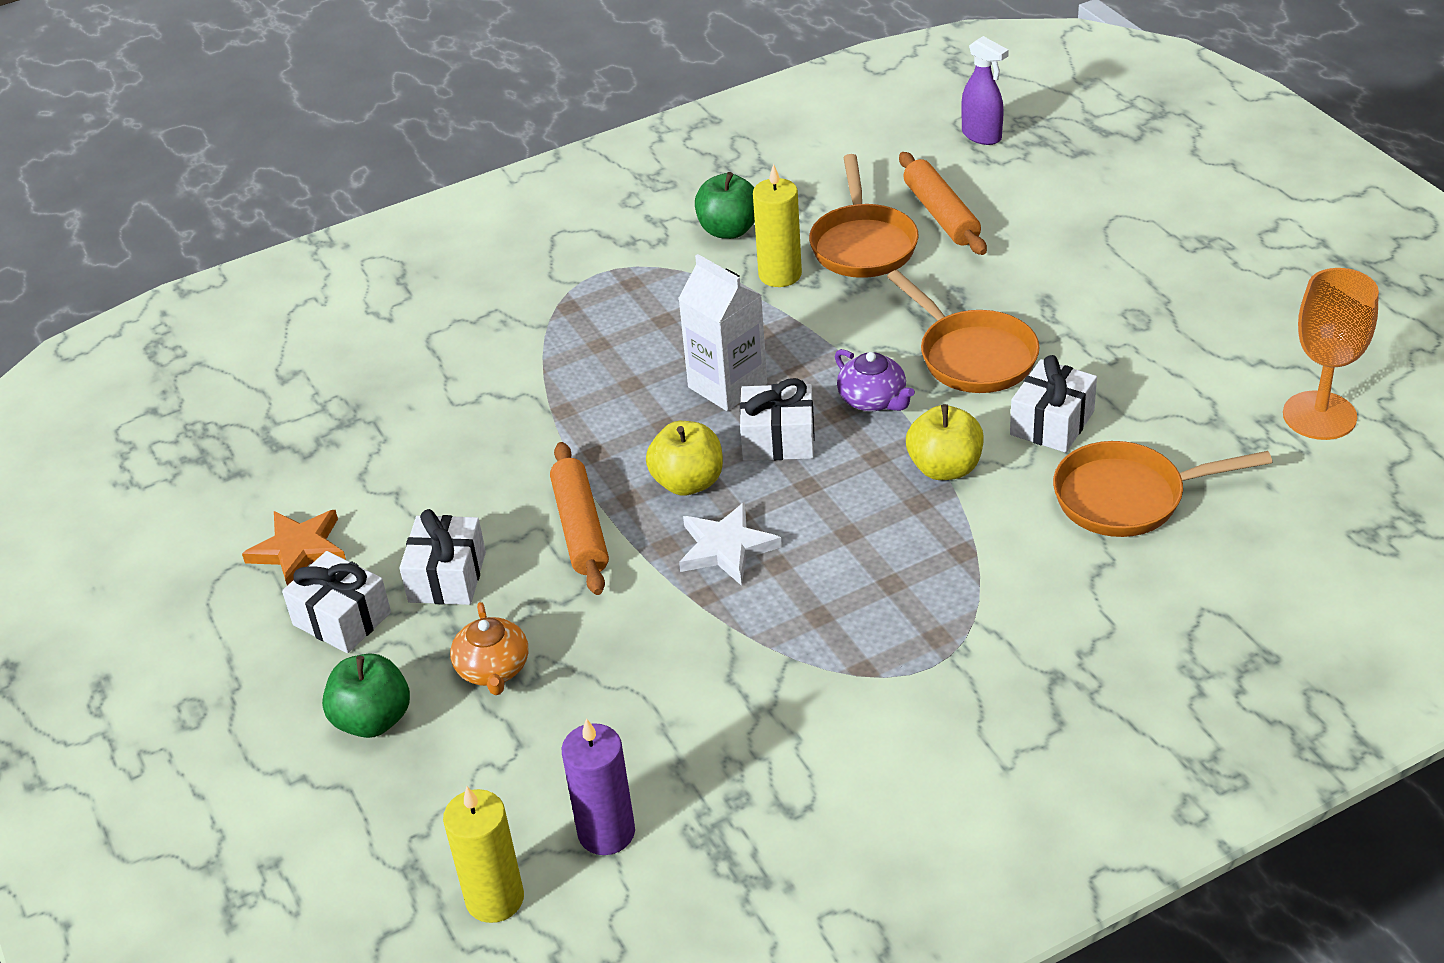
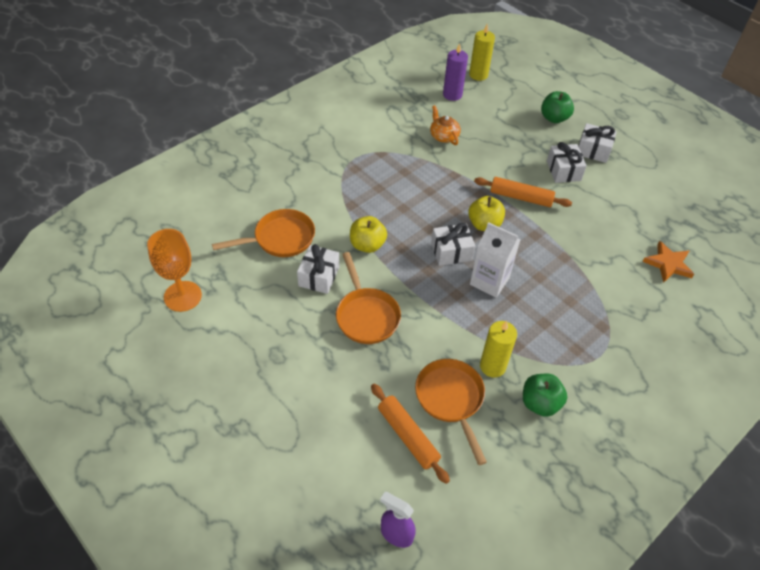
camera: 160 degrees right, 10 degrees up
orange star [242,510,346,585] -> orange star moved to [643,241,694,283]
orange teapot [450,602,529,695] -> orange teapot moved to [430,105,461,145]
orange rolling pin [550,442,609,595] -> orange rolling pin turned 45 degrees counterclockwise [474,177,572,207]
white star [679,502,782,586] -> none
purple teapot [835,349,915,411] -> none
orange pan [887,270,1040,393] -> orange pan turned 150 degrees counterclockwise [336,252,401,344]

